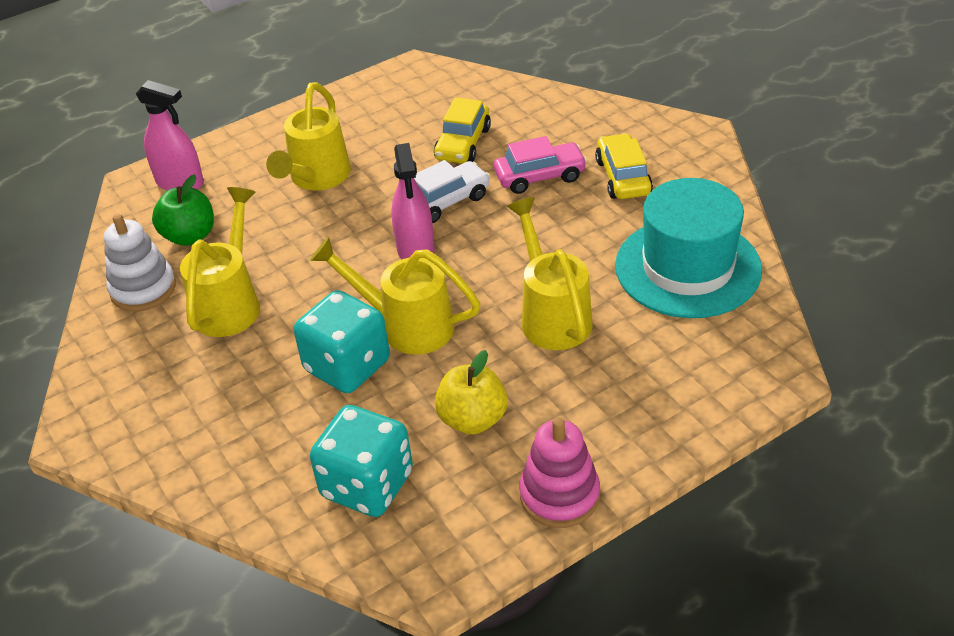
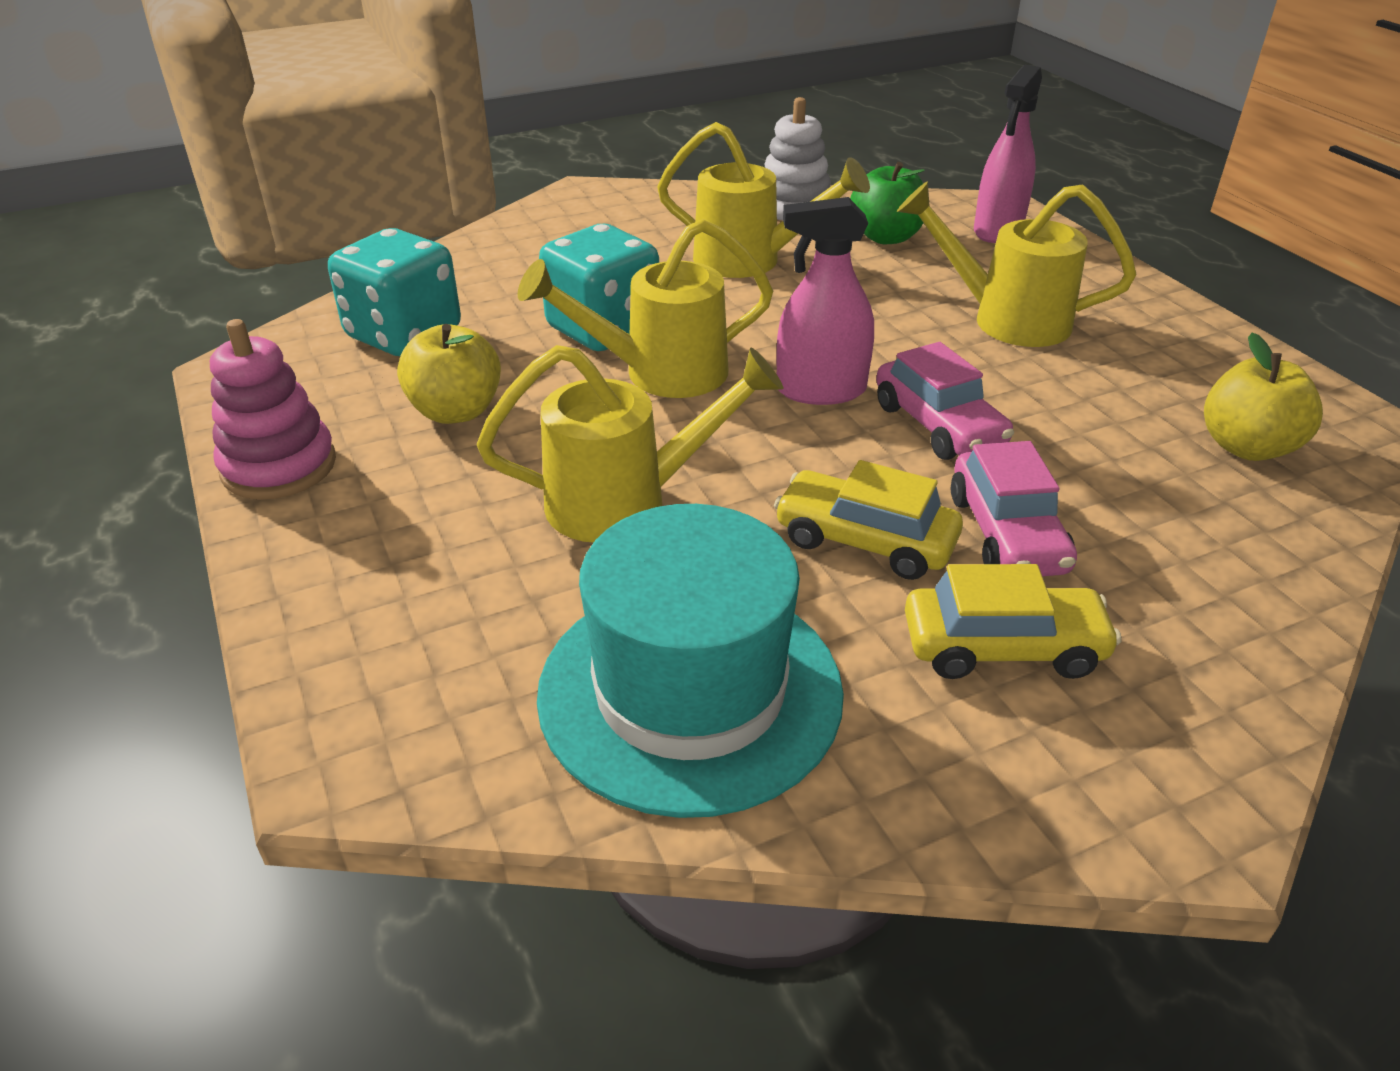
camera: 95 degrees right, 5 degrees down
yellow watering can [310,237,480,355] -> yellow watering can turned 135 degrees counterclockwise [518,219,773,398]
white car [414,160,490,223] -> pink car [876,342,1014,460]
yellow car [434,98,491,163] -> yellow car moved to [774,460,963,580]
none -> yellow apple [1204,333,1323,461]

